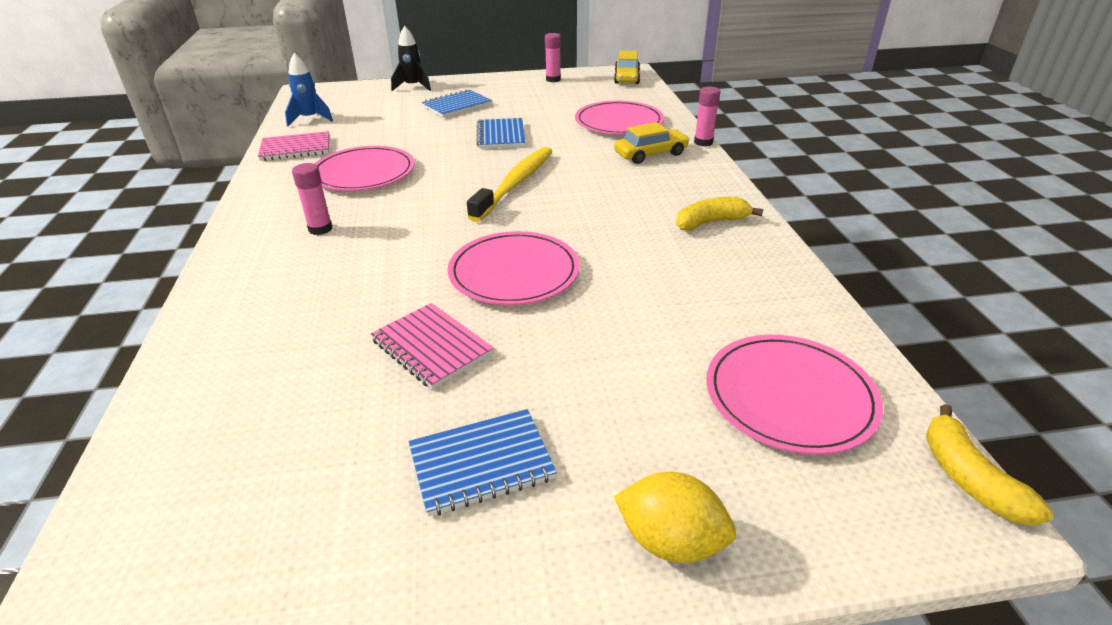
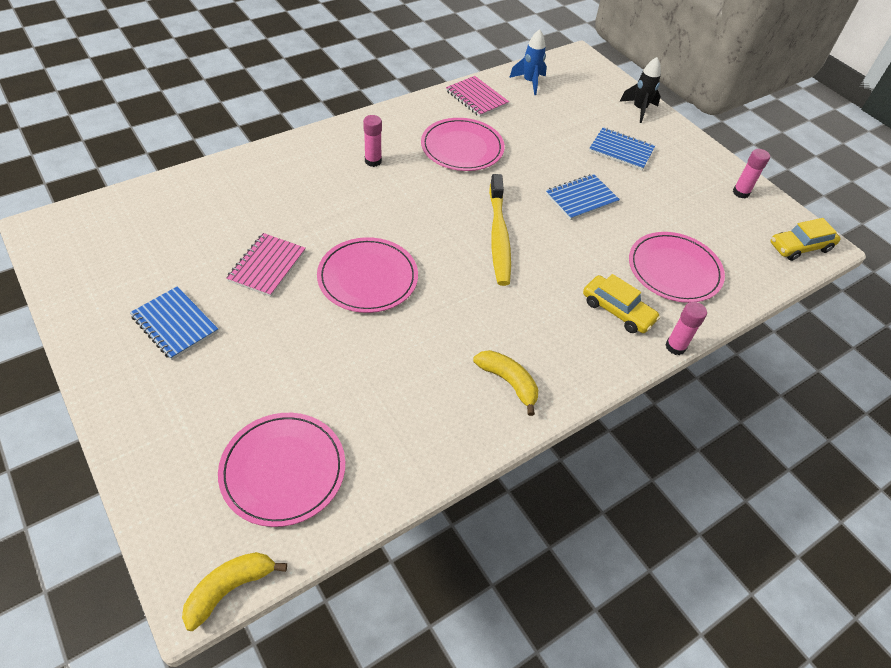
camera: 60 degrees right, 15 degrees up
yellow toothbrush [467,147,552,222] -> yellow toothbrush turned 90 degrees clockwise [489,174,511,286]
yellow lemon [614,472,736,563] -> none

